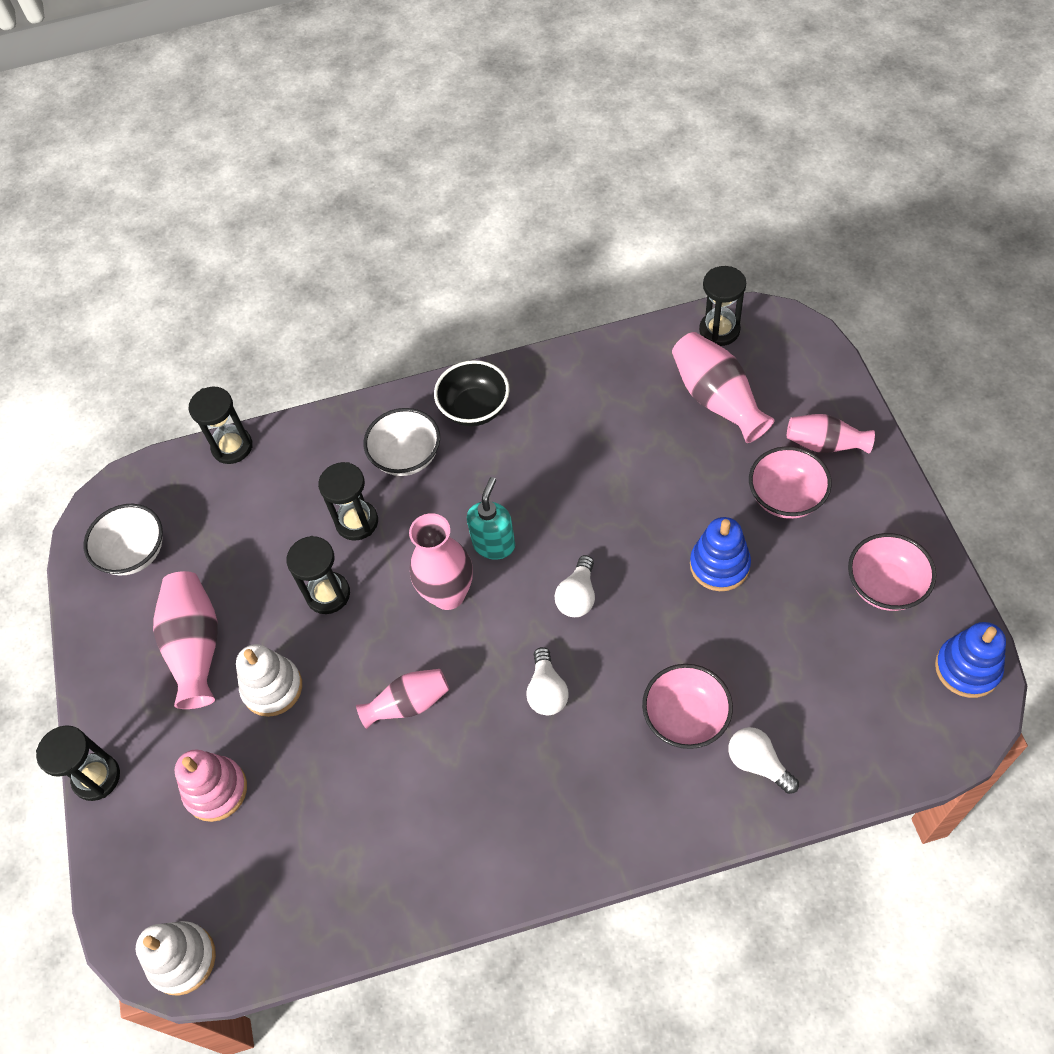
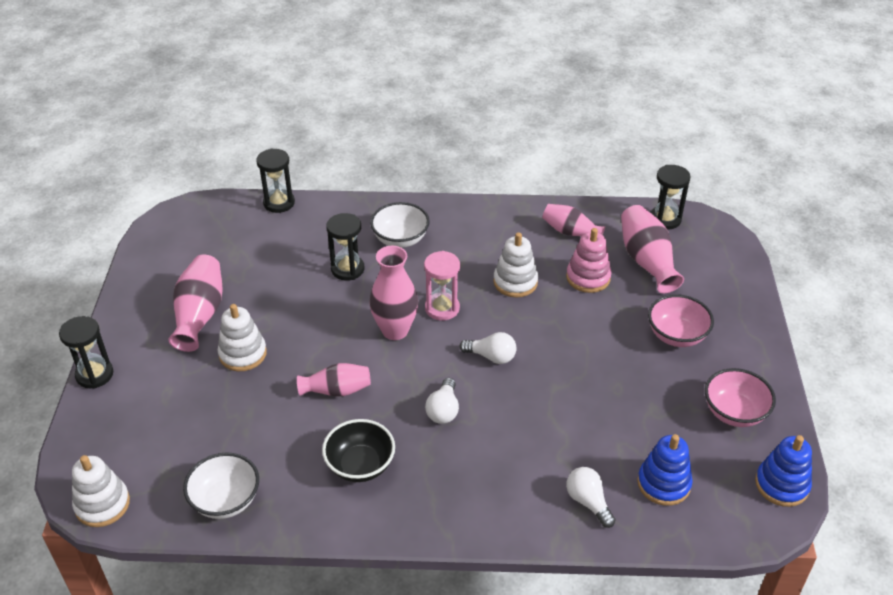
camera: 10 degrees right, 15 degrees down
white bowl [83,504,163,576] -> white bowl moved to [183,452,259,519]
pink stacking toy [175,750,247,822] -> pink stacking toy moved to [566,228,611,293]
black hourglass [286,536,350,614] -> none
black bowl [434,360,510,426] -> black bowl moved to [322,419,395,482]
turquoise soap dispenser [467,477,515,559] -> pink hourglass [424,251,460,321]
white light bulb [555,555,595,617] -> white light bulb turned 105 degrees counterclockwise [460,332,517,364]
pink bowl [642,664,733,749] -> none
blue stacking toy [690,517,751,591] -> blue stacking toy moved to [637,434,693,506]
pink vase [787,414,875,453] -> pink vase moved to [542,204,605,236]
none -> white stacking toy [493,232,538,298]

